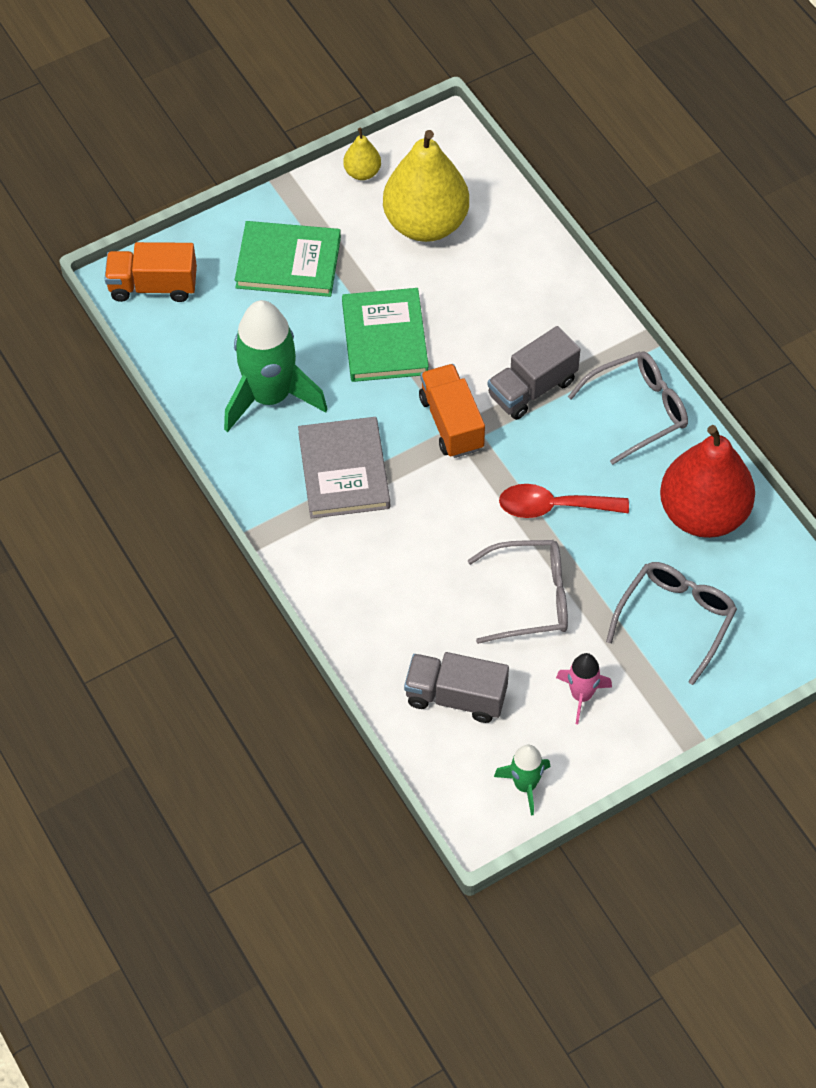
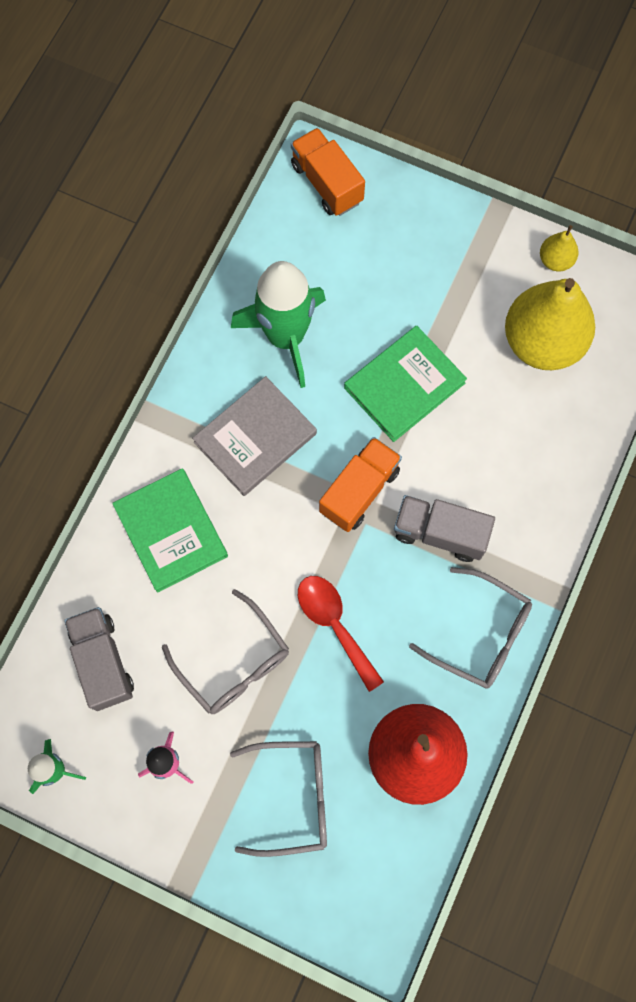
camera: 55 degrees right, 15 degrees up
green book [235,221,341,297] -> green book moved to [112,468,228,593]

